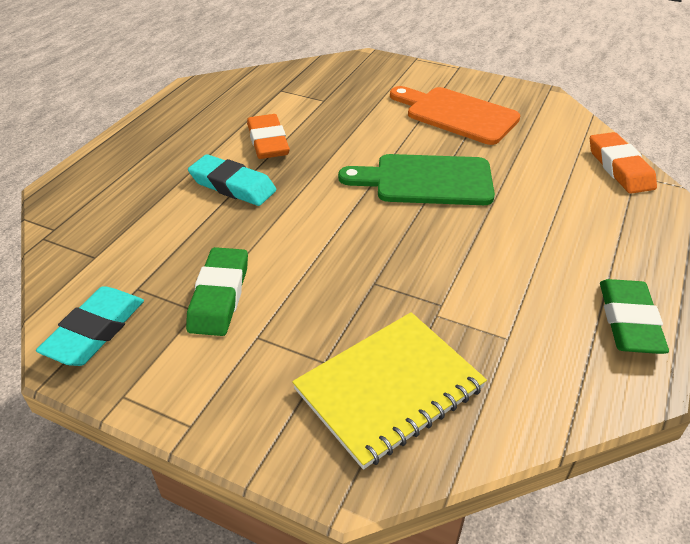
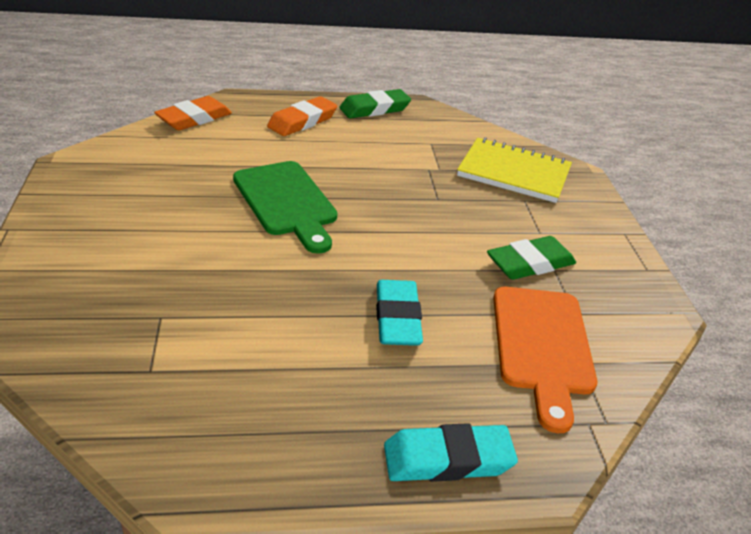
camera: 125 degrees left, 5 degrees down
turquoise eraser [36,286,144,366] -> turquoise eraser moved to [384,423,518,482]
orange eraser [247,114,290,159] -> orange eraser moved to [267,96,337,136]
orange cutting board [390,86,520,145] -> orange cutting board moved to [493,287,597,433]

